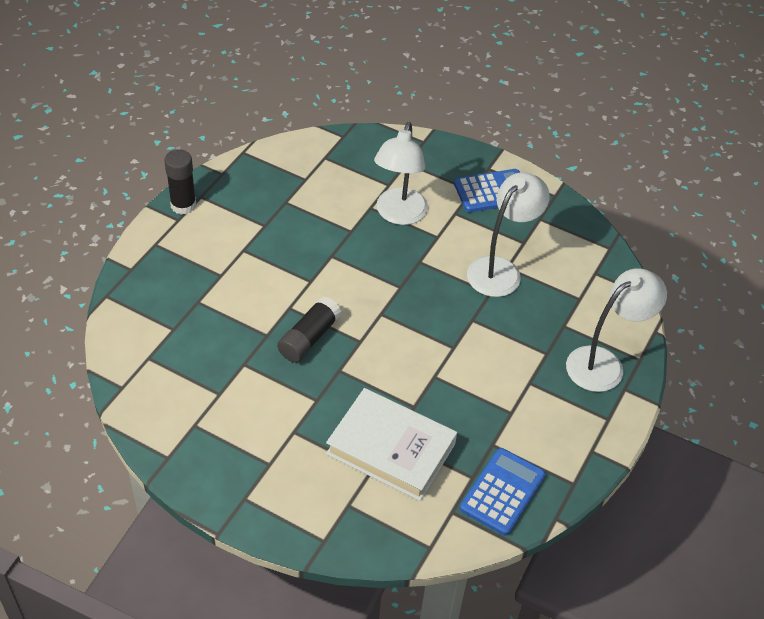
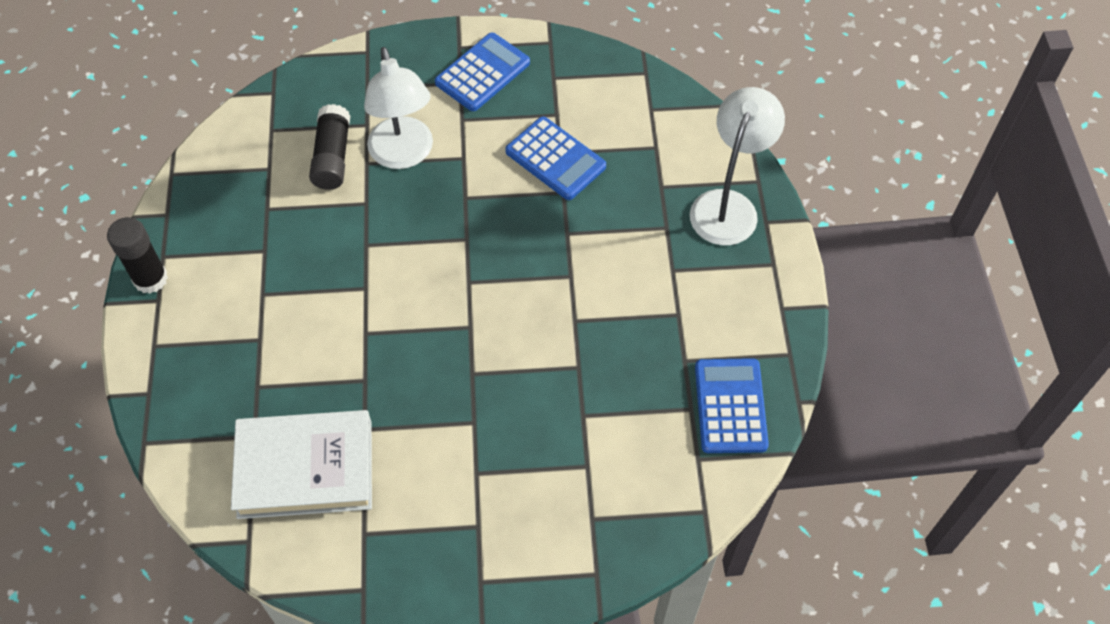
camera: 30 degrees left, 10 degrees up
black glue stick [277,296,341,363] -> black glue stick moved to [309,104,350,190]
white book [326,388,457,501] -> white book moved to [231,410,372,519]
white lamp [467,172,550,297] -> blue calculator [505,116,606,200]

